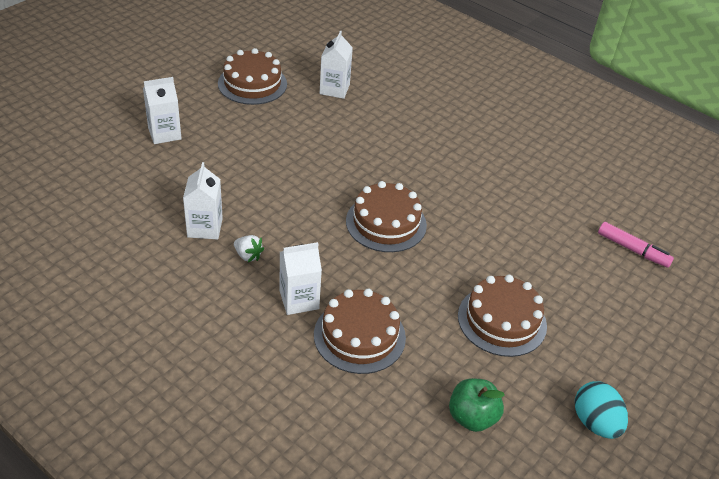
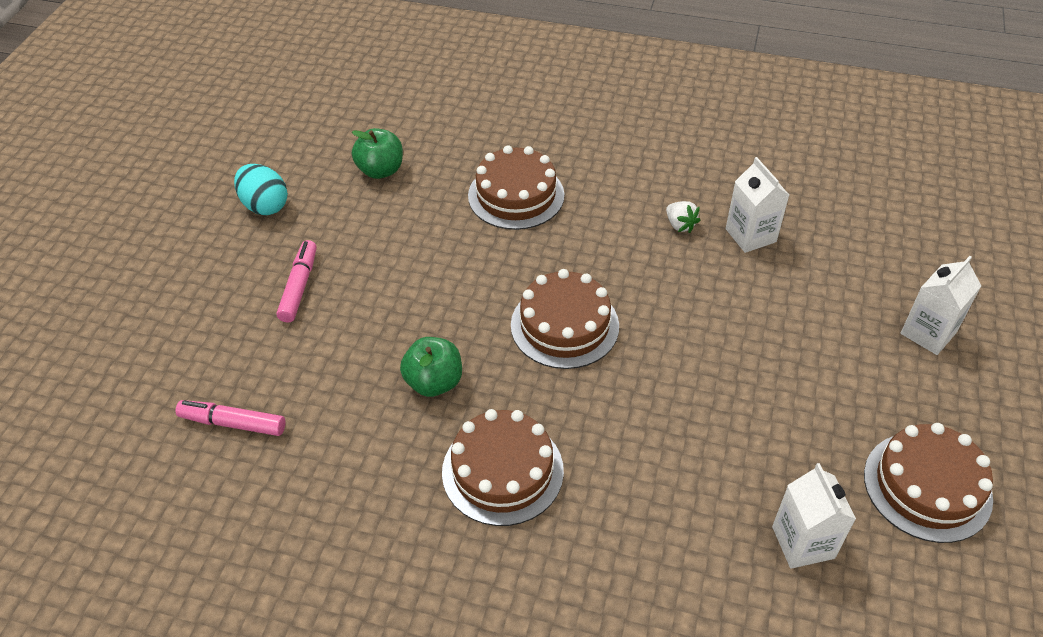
camera: 160 degrees right, 5 degrees up
white strawberry [234,235,264,262] -> white strawberry turned 135 degrees counterclockwise [666,201,700,233]
white carton [279,242,322,315] -> none
brown cake [458,275,547,357] -> brown cake moved to [442,409,564,526]
none -> pink marker [276,240,317,323]
none -> green apple [400,337,462,397]

